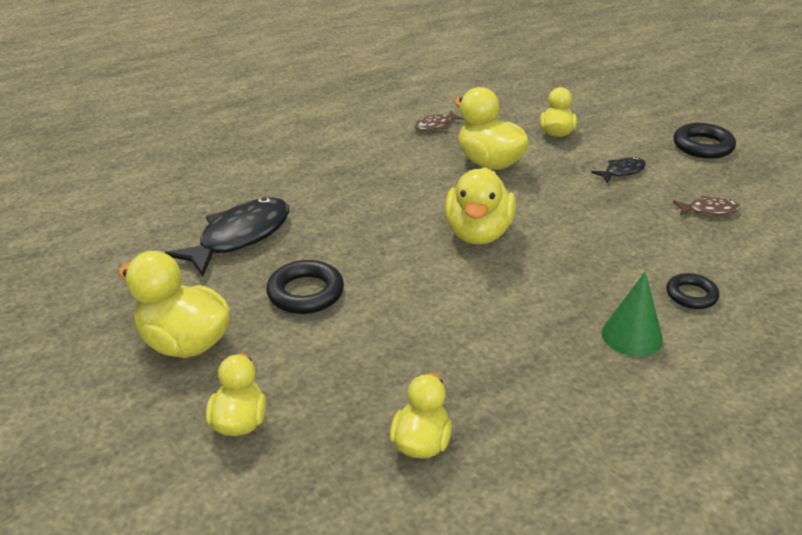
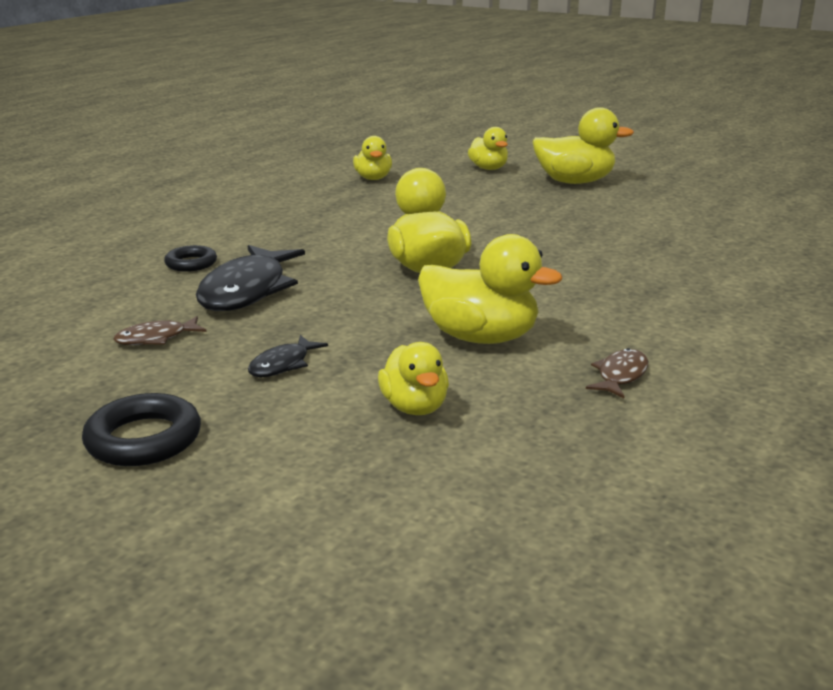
camera: 155 degrees right, 10 degrees down
black fish [165,197,289,277] -> black fish moved to [196,245,305,311]
black ring [266,260,344,314] -> none
green cone [601,271,663,357] -> none

